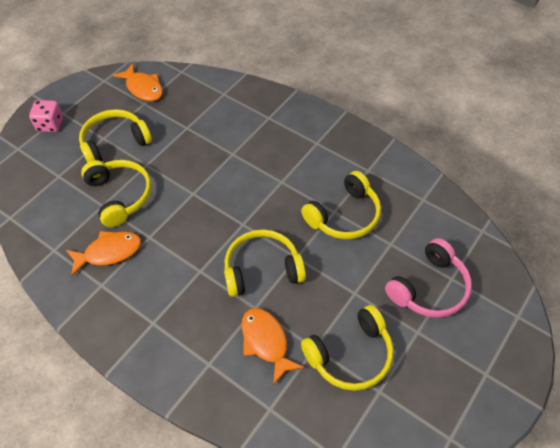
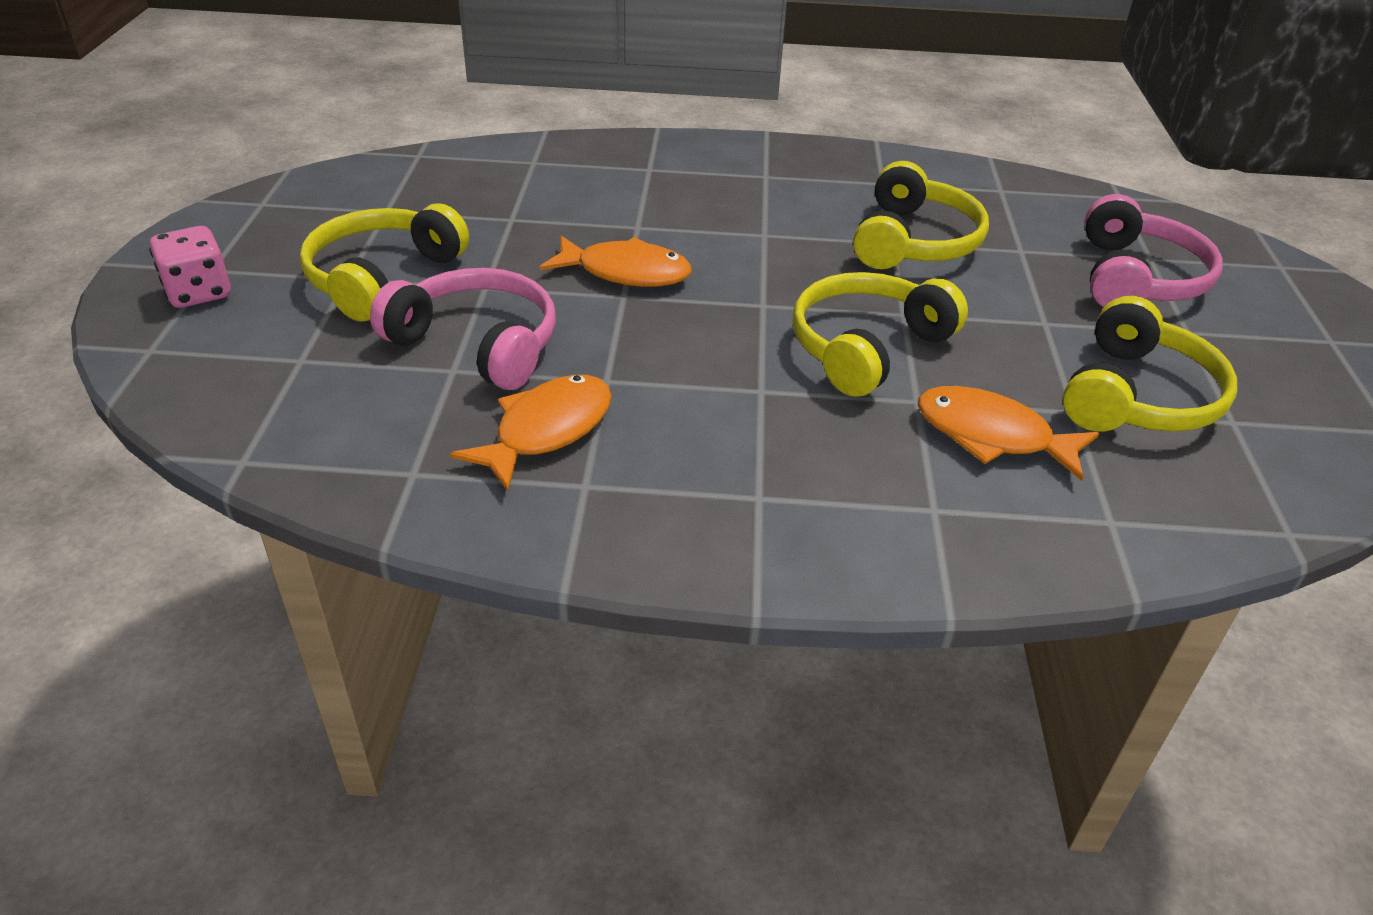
camera: 35 degrees left, 15 degrees down
yellow headphones [81,160,152,227] -> pink headphones [370,268,556,390]
orange fish [113,63,163,101] -> orange fish moved to [540,236,692,287]

